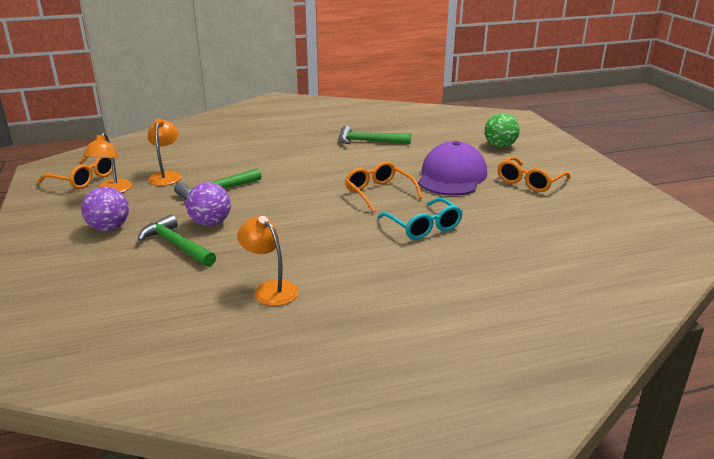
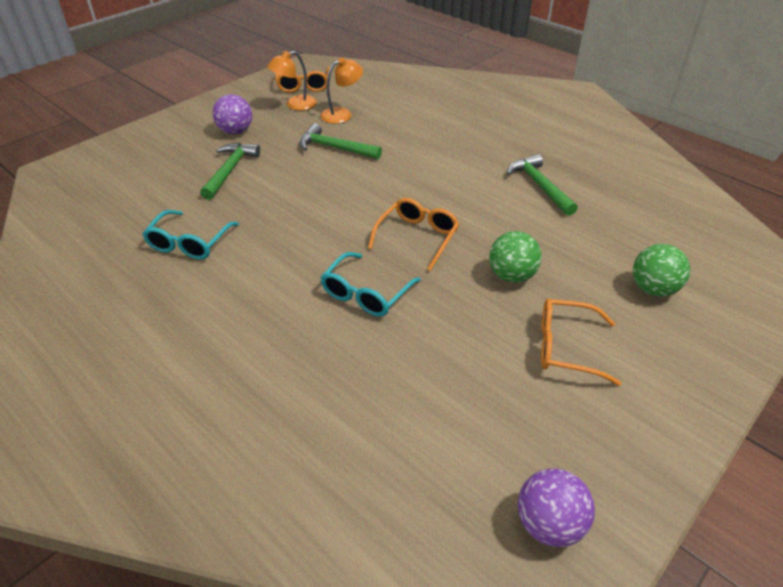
camera: 60 degrees right, 15 degrees up
purple ball [186,182,231,226] -> purple ball moved to [518,468,595,547]
orange lamp [237,216,299,306] -> turquoise glasses [142,210,239,260]
purple cap [418,141,487,196] -> green ball [489,231,542,283]

